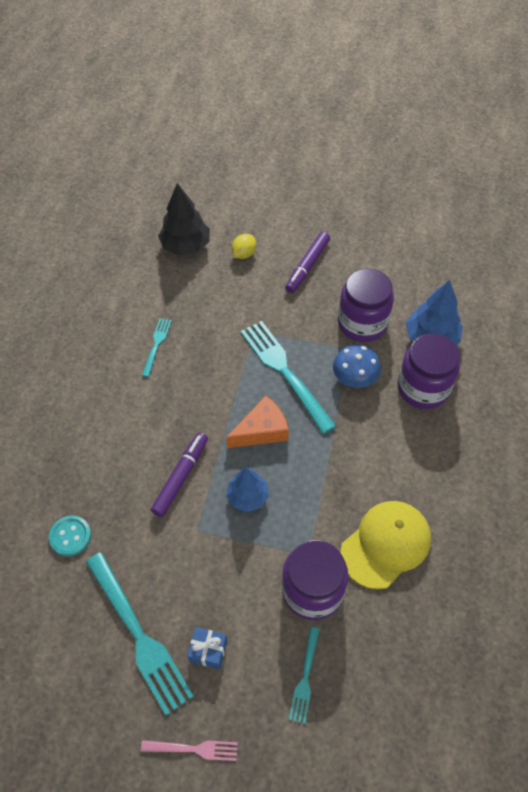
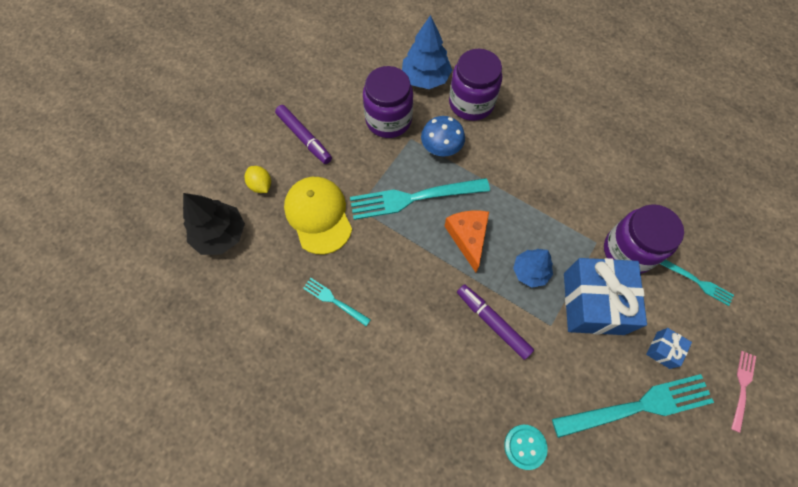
camera: 70 degrees left, 10 degrees up
yellow cap [340,501,431,589] -> yellow cap moved to [284,177,352,254]
none -> blue gift [564,258,647,335]

